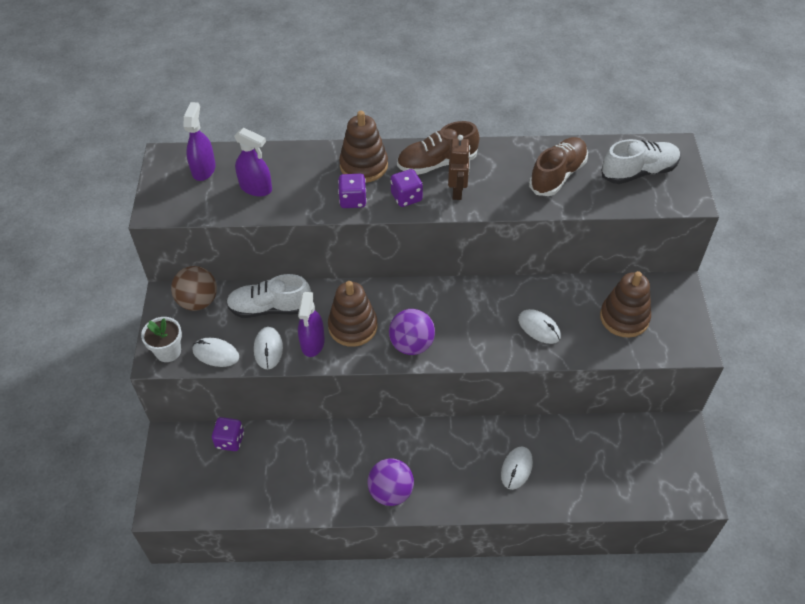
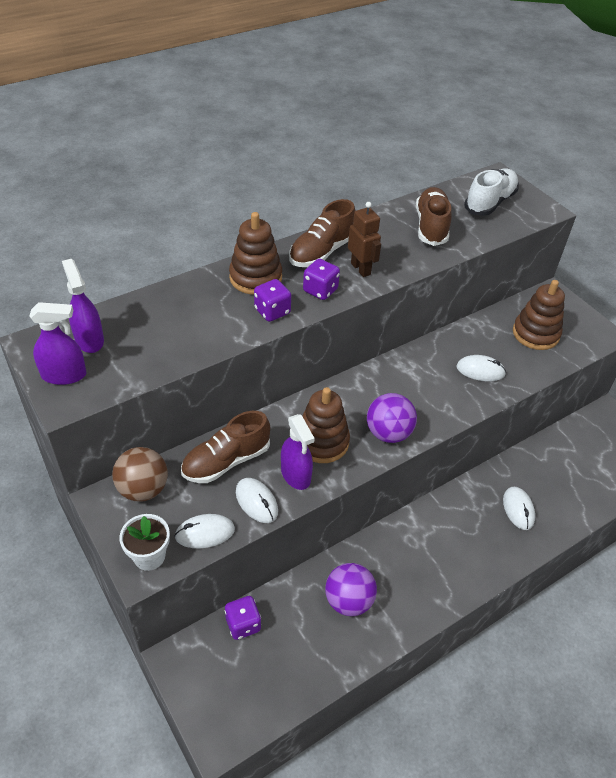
camera: 35 degrees left, 5 degrees down
white shoe [226,274,311,318] -> brown shoe [181,411,270,483]
purple spray bottle [234,128,272,197] -> purple spray bottle moved to [29,302,86,385]
purple ball [368,458,414,506] -> purple ball moved to [325,563,377,616]

